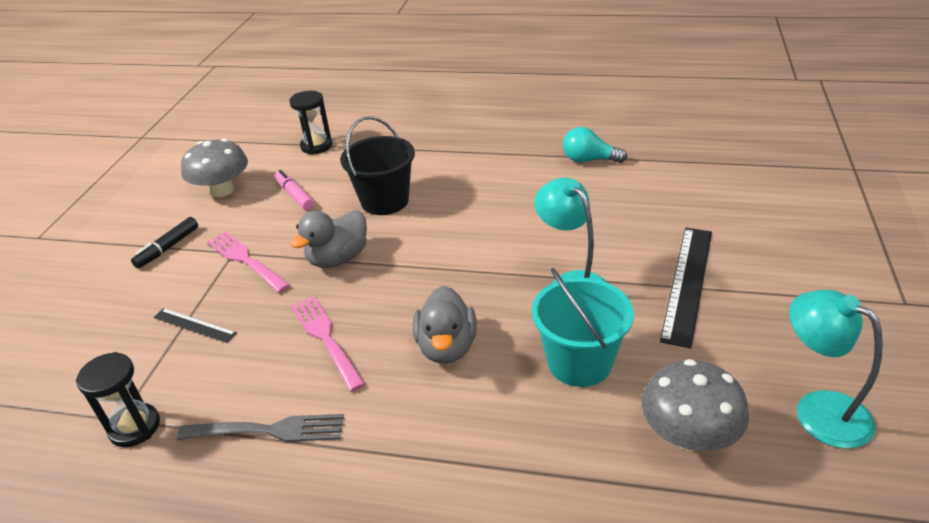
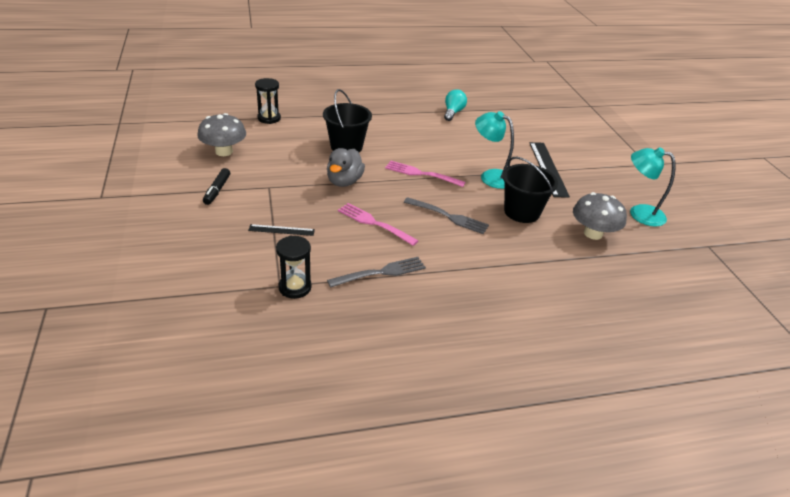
camera: 30 degrees left, 0 degrees up
pink fork [207,231,290,293] -> pink fork moved to [385,161,466,187]
pink marker [275,170,314,211] -> none
grey duck [413,286,477,364] -> grey fork [404,197,489,234]
turquoise bucket [532,268,634,387] -> black bucket [503,156,558,223]
turquoise light bulb [563,127,627,163] -> turquoise light bulb turned 120 degrees clockwise [444,89,467,121]

